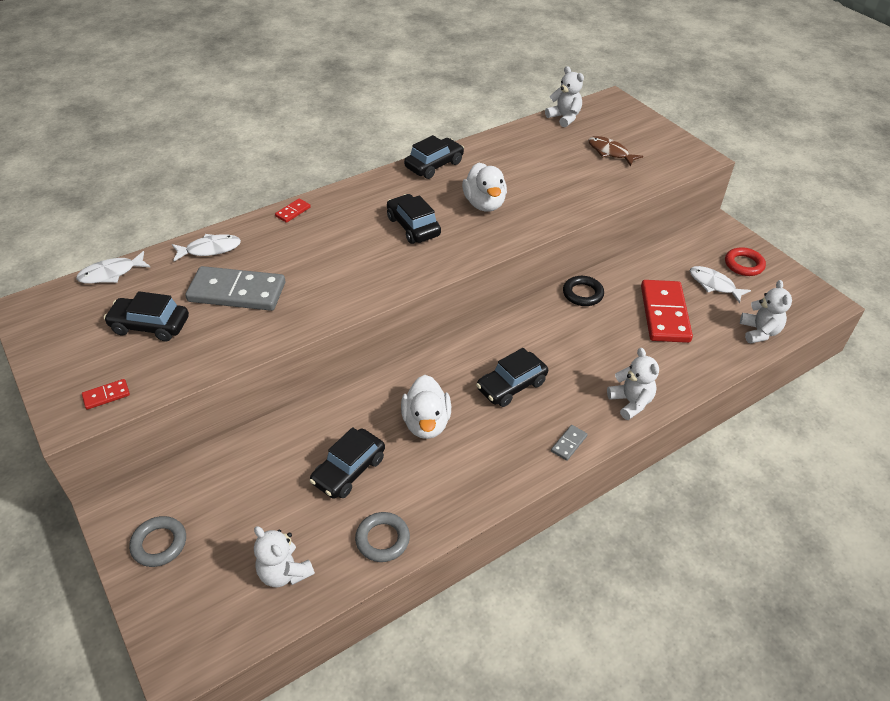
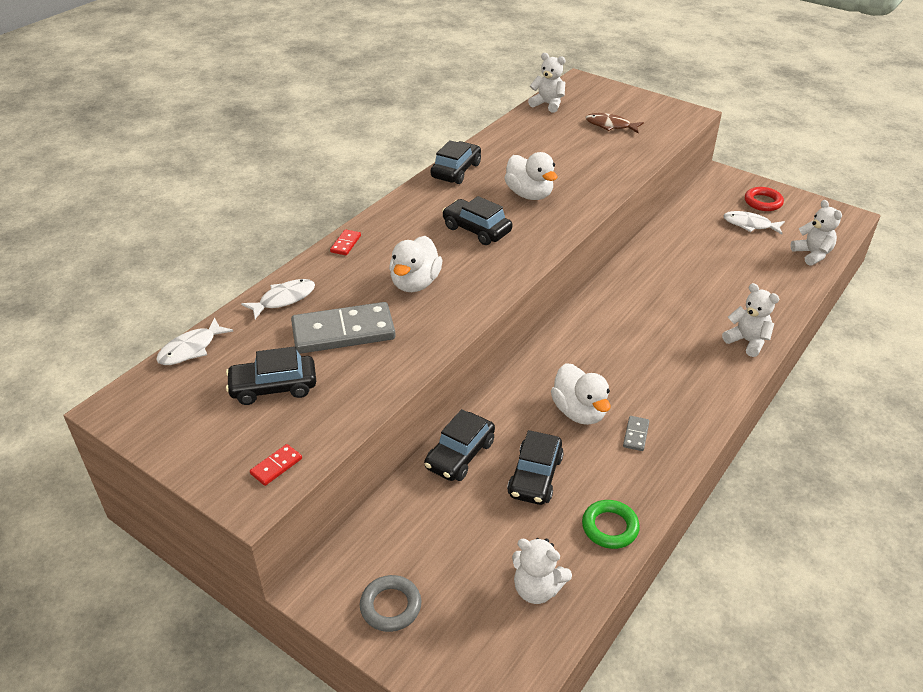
camera: 20 degrees left, 5 degrees down
grey ring [355,512,410,562] -> green ring [582,500,640,549]
black car [476,348,548,407] -> black car moved to [424,409,495,481]
grey domino [551,425,588,461] -> grey domino moved to [623,416,649,451]
black ring [563,276,604,306] -> none
red domino [641,280,693,343] -> none
none -> white duck [389,236,442,292]

